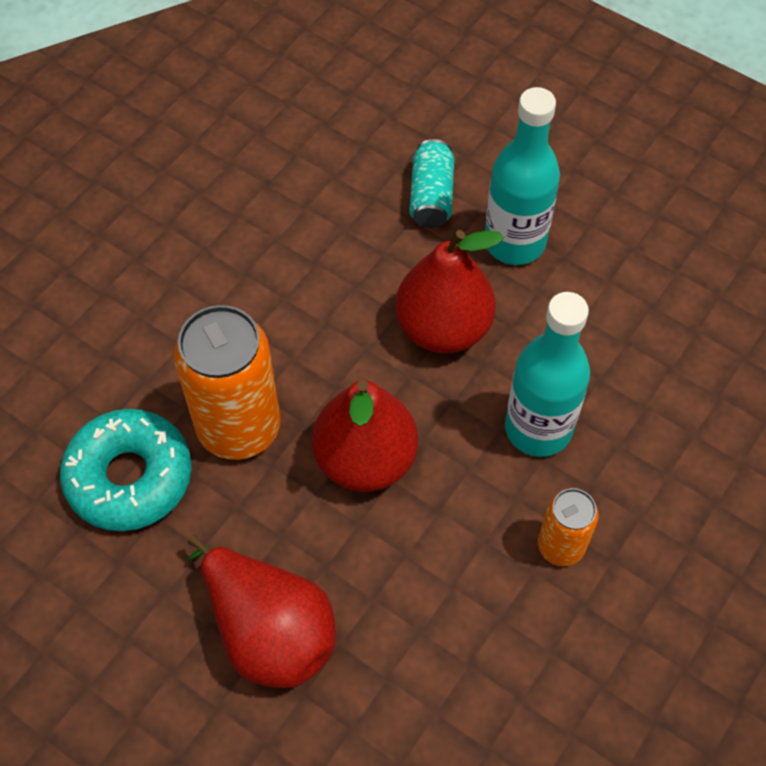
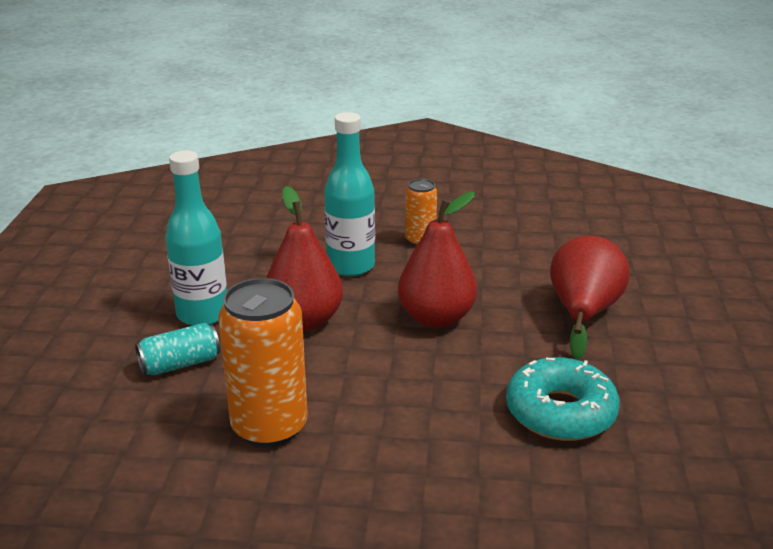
camera: 120 degrees left, 30 degrees down
orange can [174,305,281,460] -> orange can moved to [218,278,308,448]

